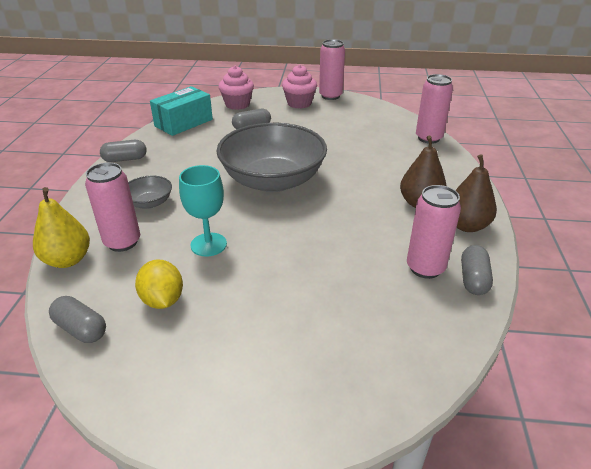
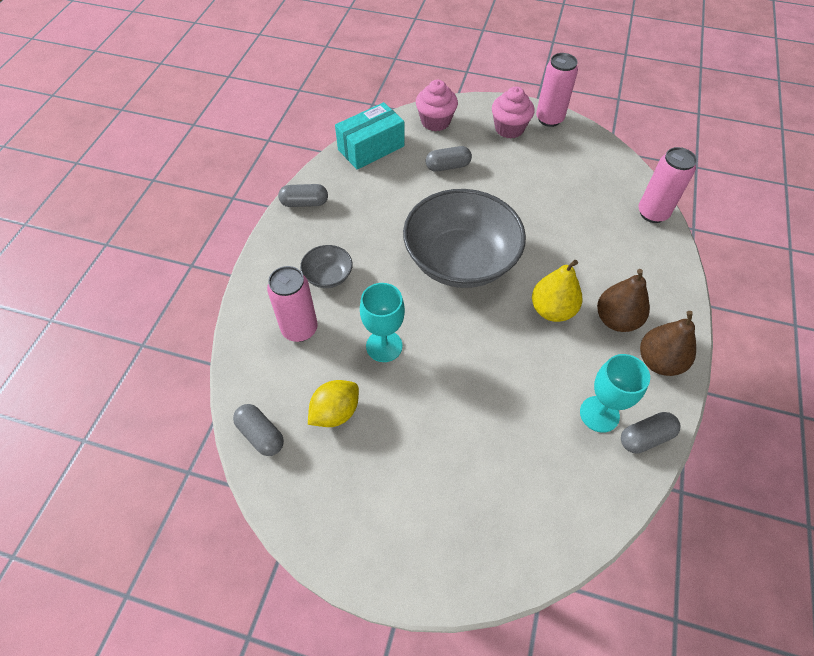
camera: 10 degrees right, 20 degrees up
yellow pear [33,187,90,268] -> yellow pear moved to [532,260,582,322]
yellow lemon [135,259,183,309] -> yellow lemon turned 60 degrees clockwise [308,380,359,427]
pink can [407,185,461,279] -> turquoise goblet [580,354,650,433]
grey capsule [461,245,493,295] -> grey capsule turned 45 degrees clockwise [621,412,681,454]

